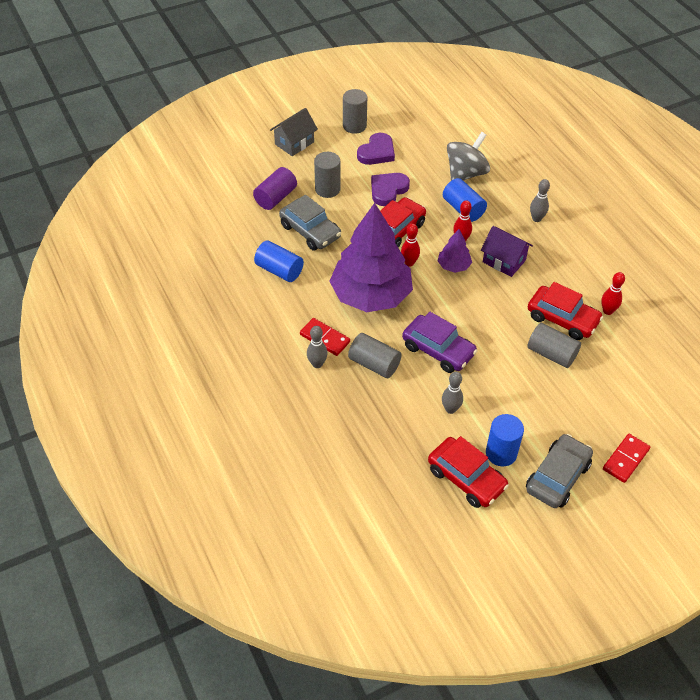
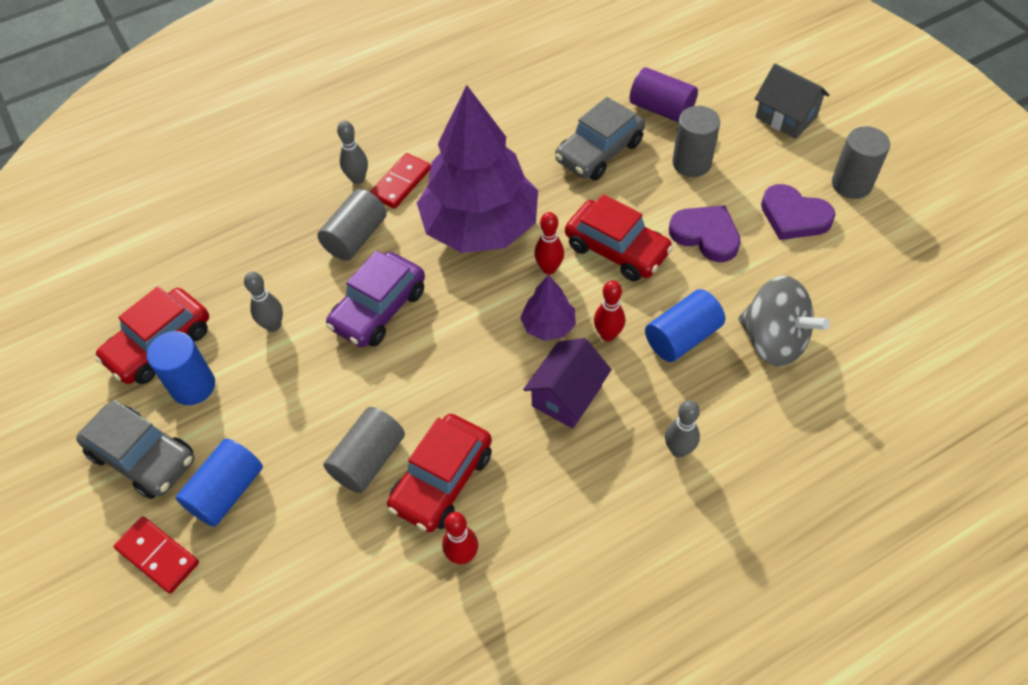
camera: 90 degrees right, 5 degrees up
blue cylinder [254,241,304,282] -> blue cylinder moved to [176,438,263,527]

